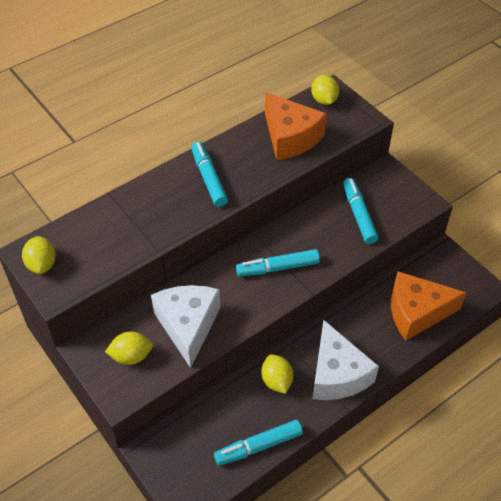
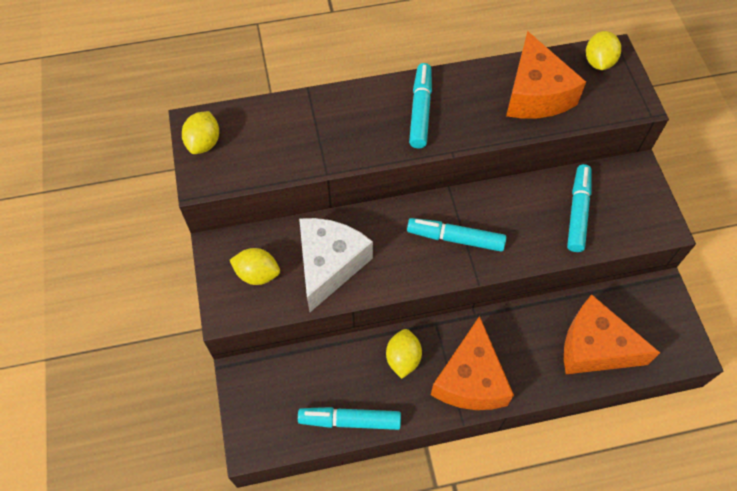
camera: 25 degrees right, 10 degrees up
white cheese [312,320,379,400] -> orange cheese [431,316,514,410]

